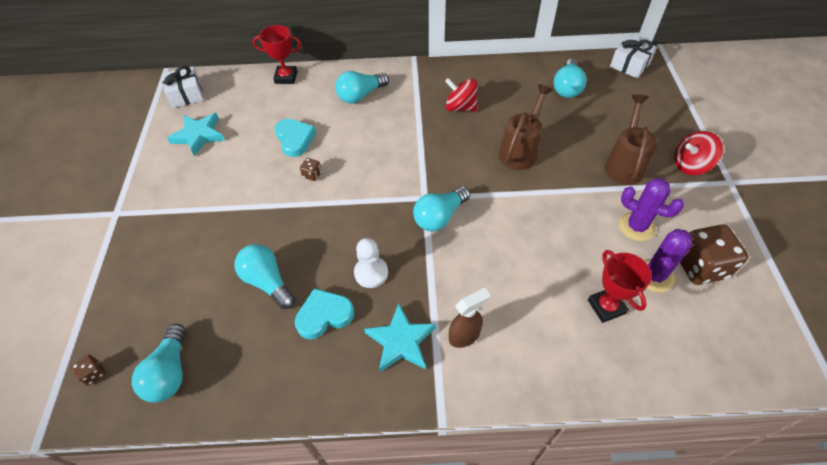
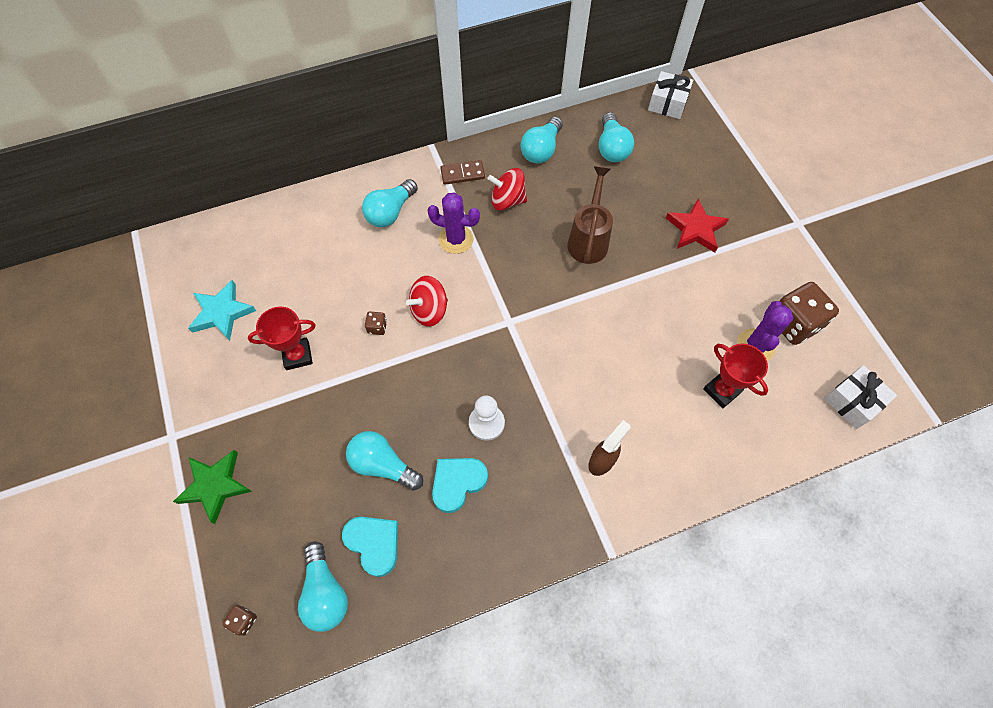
camera: 20 degrees left, 10 degrees up
white gift [162,66,204,108] -> white gift moved to [824,365,897,429]
red trophy [253,25,302,84] -> red trophy moved to [248,307,316,370]
turquoise heart [275,119,316,157] -> turquoise heart moved to [342,517,398,577]
turquoise star [364,303,436,372] -> none
turquoise light bulb [413,186,470,231] -> turquoise light bulb moved to [521,117,563,164]
brown watering can [605,95,657,185] -> red star [666,199,729,253]
purple cactus [619,178,684,241] -> purple cactus moved to [427,192,480,254]
red spinning top [675,131,723,175] -> red spinning top moved to [406,276,448,327]
none -> green star [173,450,252,524]
none -> brown domino [440,160,485,185]

